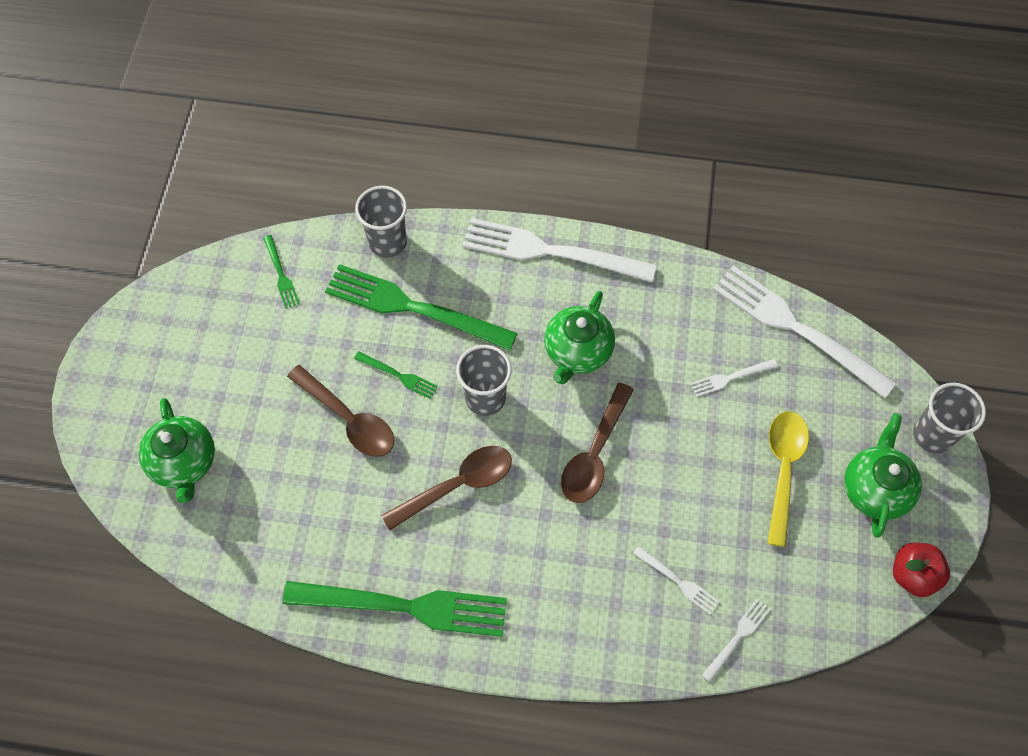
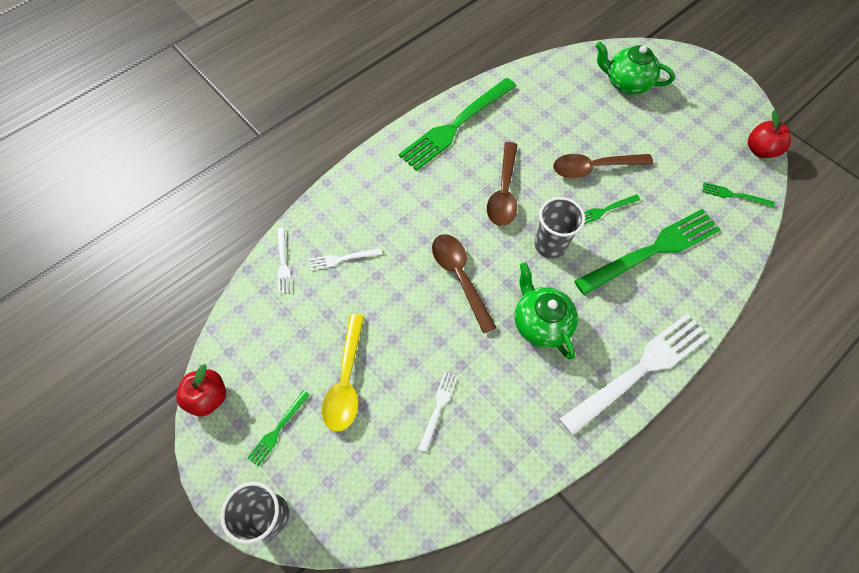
camera: 130 degrees right, 0 degrees up
grey cup [355,186,407,258] -> none
white fork [713,266,896,398] -> none
yellow spoon [767,411,809,547] -> yellow spoon turned 45 degrees clockwise [322,314,364,432]
green teapot [844,413,922,538] -> green fork [247,390,310,467]
none -> red apple [748,110,791,158]

